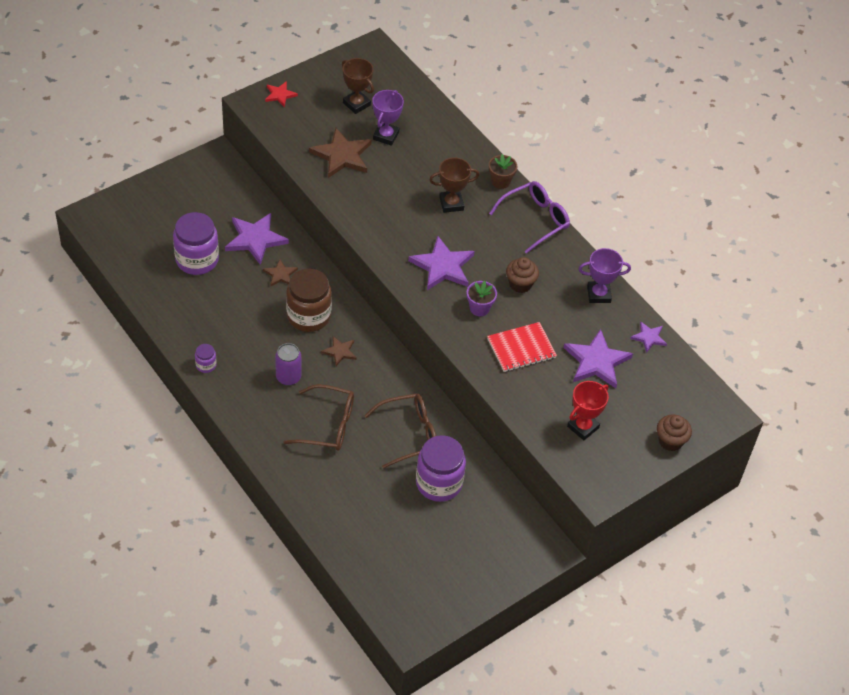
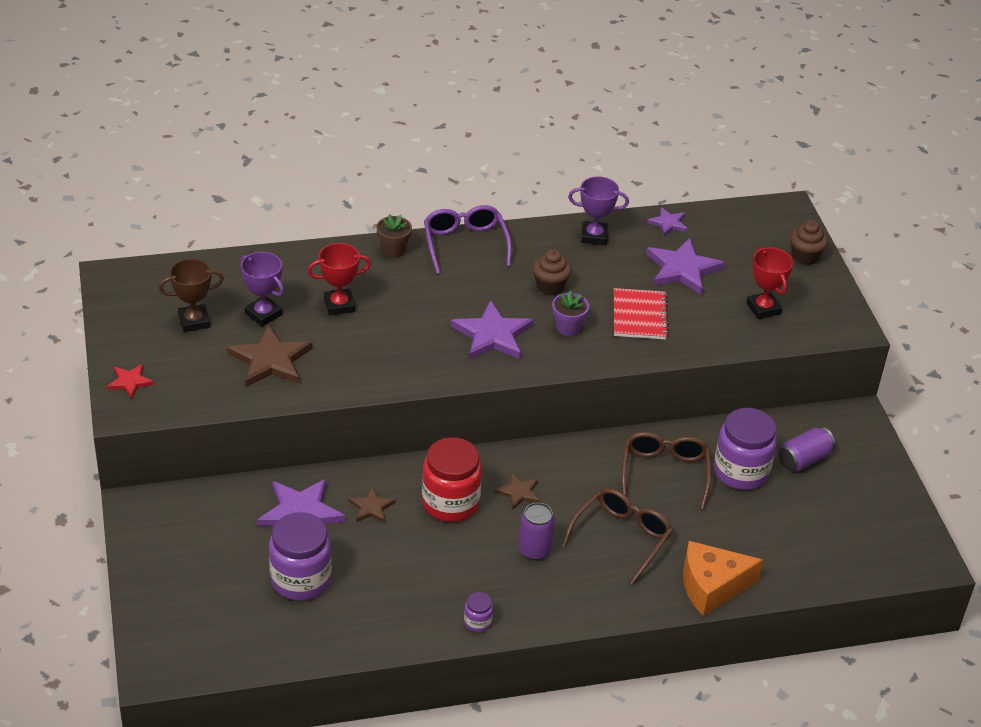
camera: 65 degrees left, 10 degrees down
brown jar [286,268,332,332] -> red jar [422,437,482,522]
brown trophy [429,158,479,213] -> none
purple trophy [579,248,631,303] -> purple trophy turned 75 degrees clockwise [568,176,629,245]
none -> red trophy [307,243,371,315]
none -> orange cheese [683,541,763,616]
none -> purple can [778,427,835,472]

